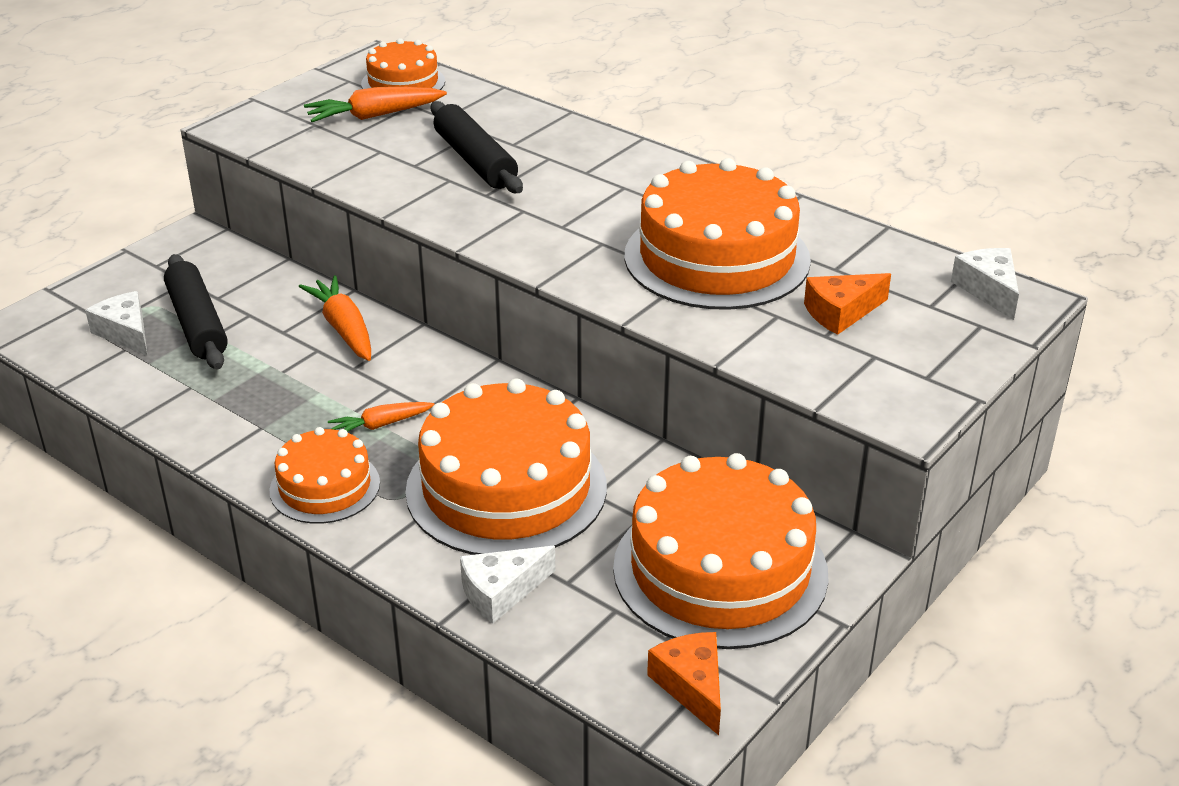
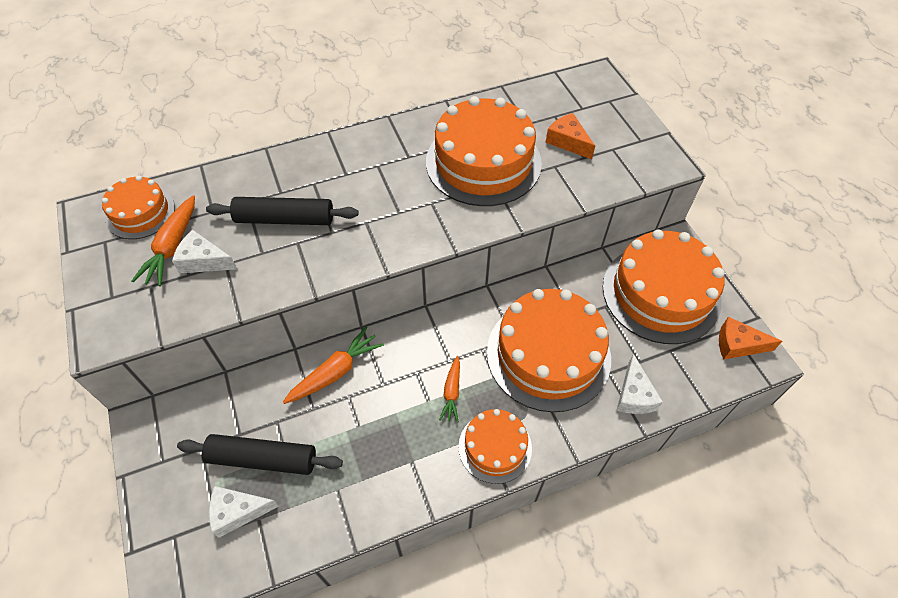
camera: 60 degrees left, 20 degrees up
orange carrot [299,275,371,361] -> orange carrot turned 135 degrees clockwise [283,327,384,404]
orange cheese [804,273,891,335] -> orange cheese turned 135 degrees clockwise [545,113,595,159]
white cheese [951,248,1019,320] -> white cheese moved to [172,230,237,273]

